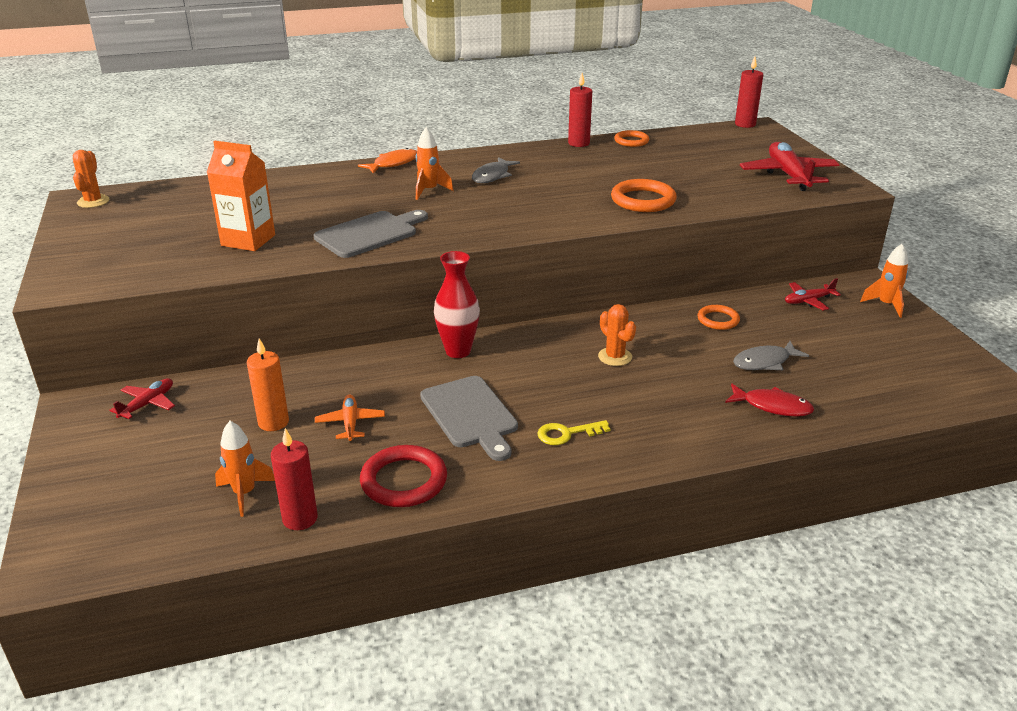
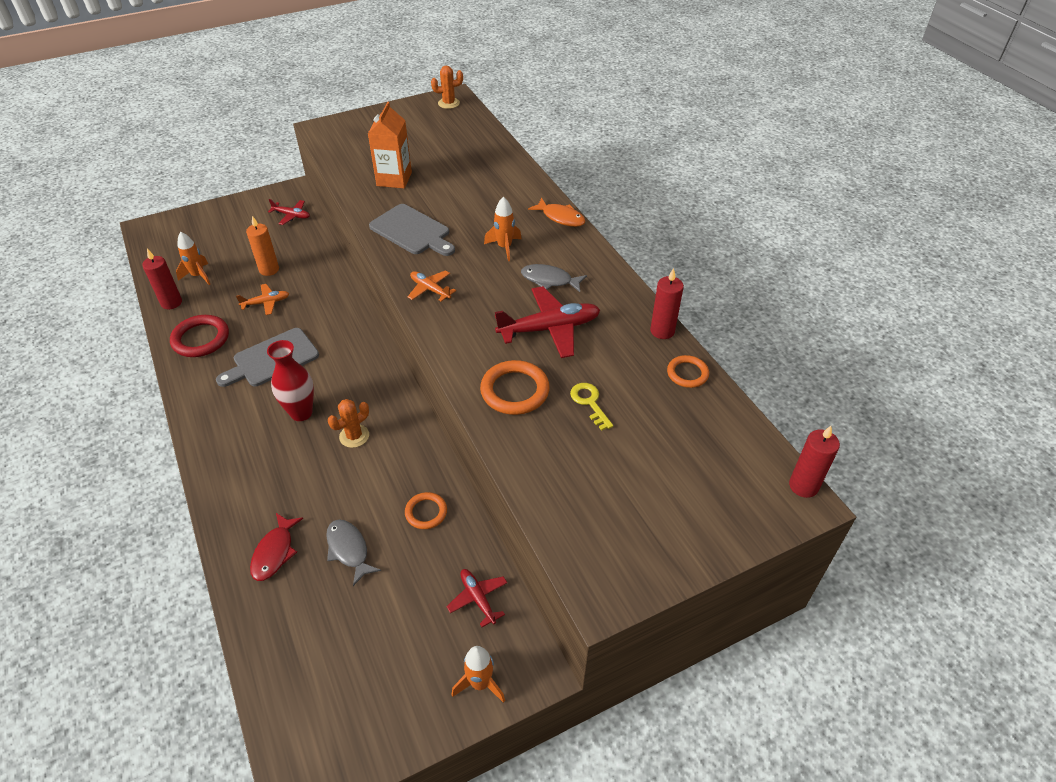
camera: 80 degrees right, 15 degrees up
red vase [434,251,480,358] -> red vase moved to [267,340,314,421]
yellow key [537,420,610,445] -> yellow key moved to [570,383,613,431]
red plane [740,142,840,191] -> red plane moved to [495,286,600,358]
none -> orange plane [408,270,456,301]

